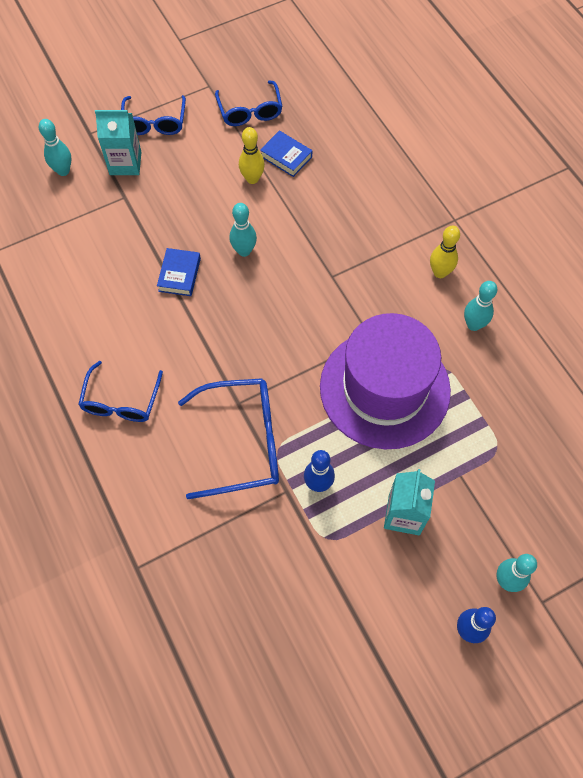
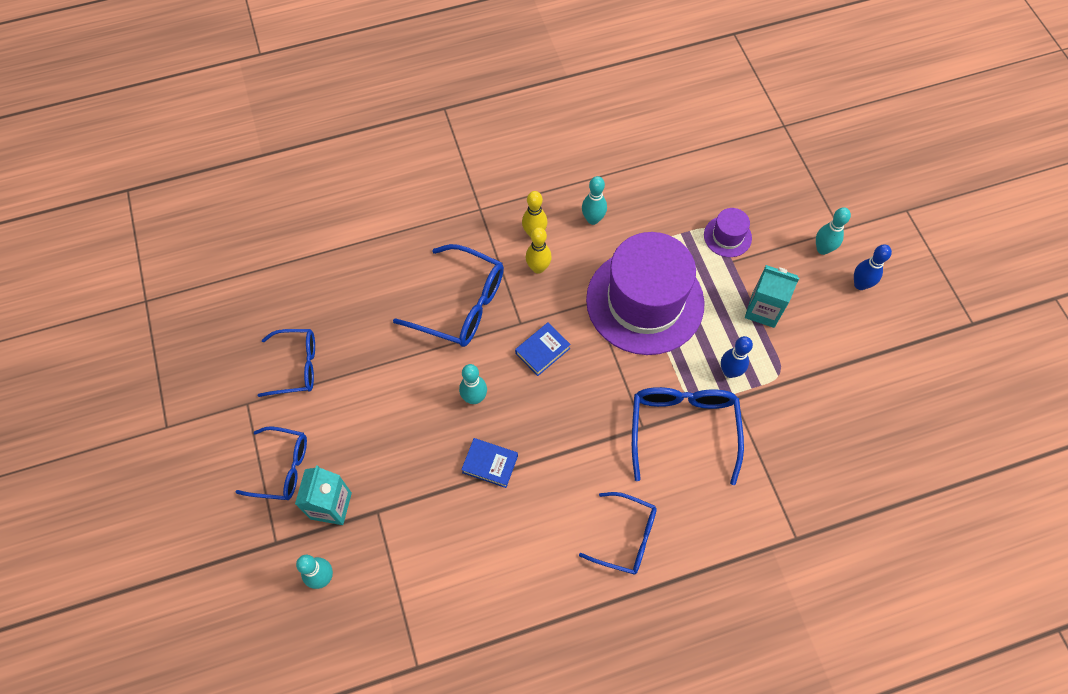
camera: 80 degrees left, 0 degrees up
yellow bowling pin [239,127,265,184] -> yellow bowling pin moved to [526,227,552,274]
blue book [260,130,312,177] -> blue book moved to [515,322,571,376]
none -> blue glasses [393,244,504,347]
none -> purple hat [704,208,752,257]

